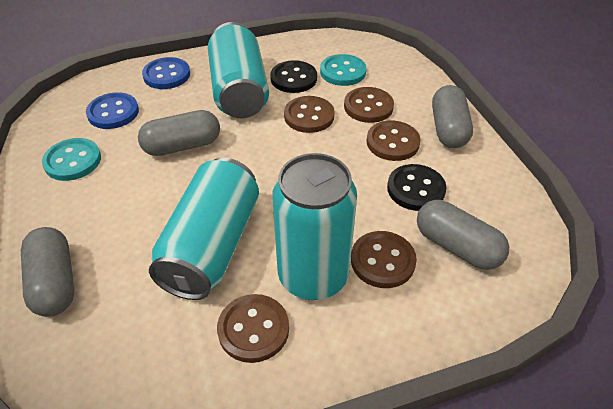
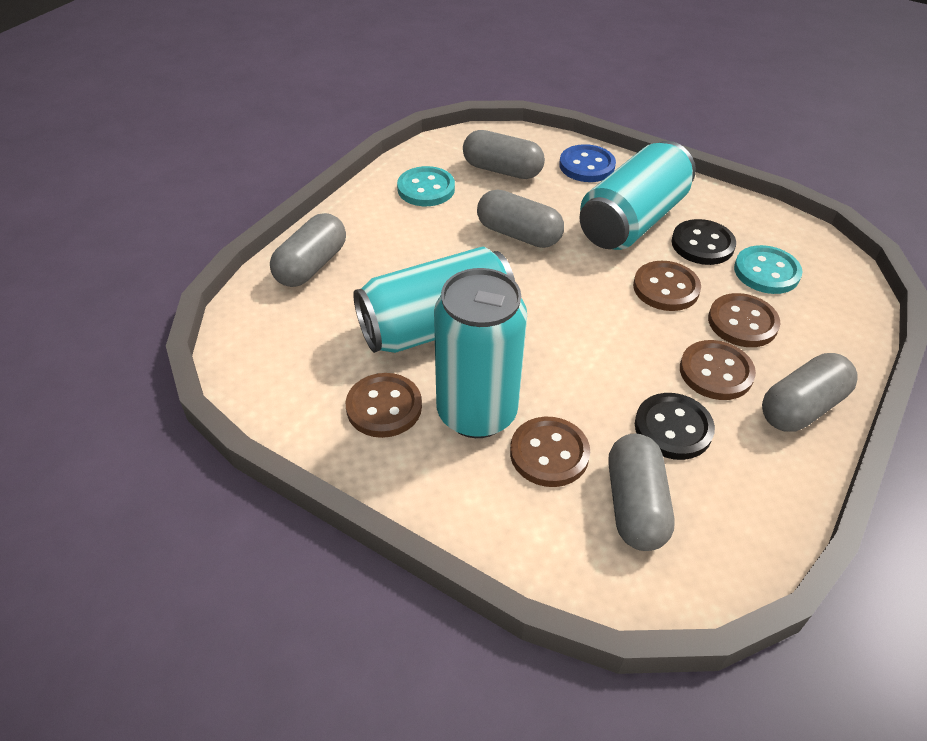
camera: 50 degrees right, 0 degrees up
blue button [86,92,139,129] -> grey capsule [463,130,545,179]

